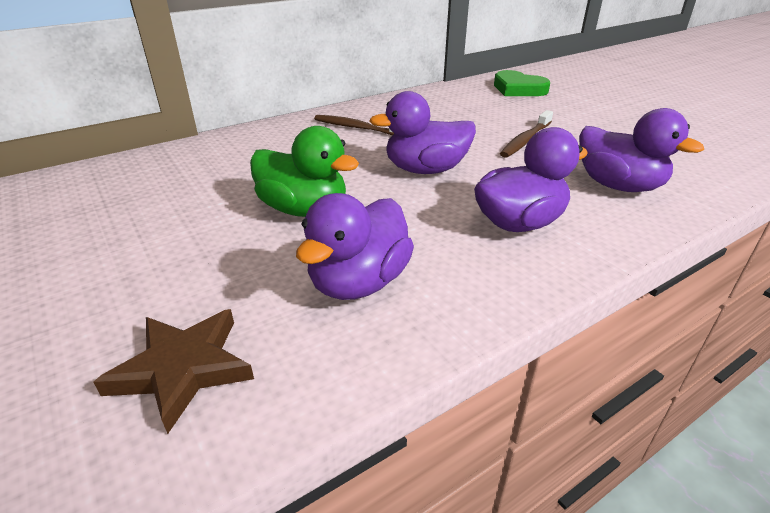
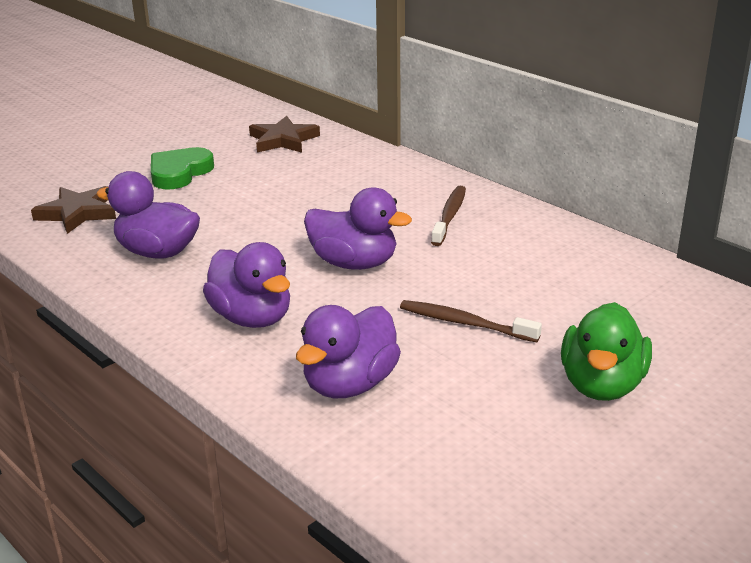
camera: 80 degrees right, 5 degrees down
green duck [250,126,359,217] -> green duck moved to [561,302,652,401]
purple duck [370,91,476,174] -> purple duck turned 135 degrees clockwise [304,187,412,270]
green heart [494,70,550,96] -> green heart moved to [151,147,214,189]
none -> brown star [249,116,320,153]

